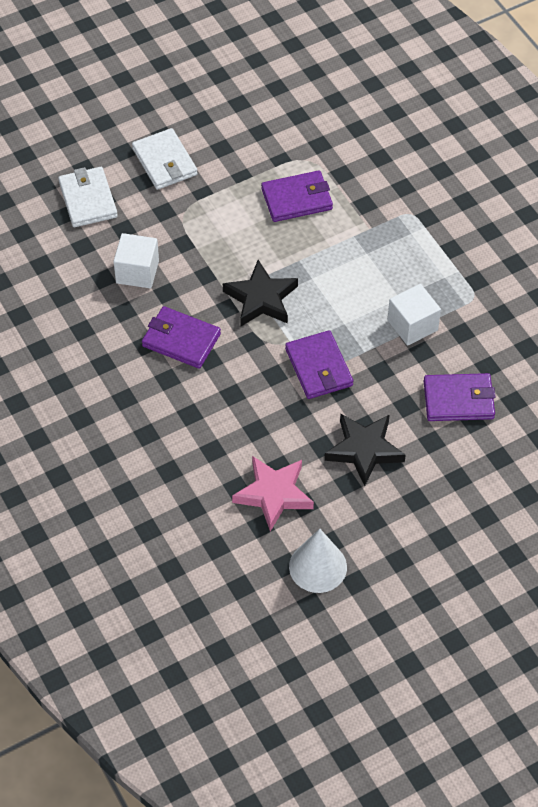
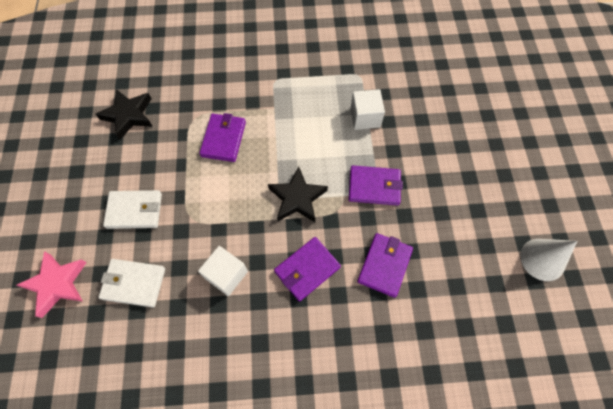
camera: 65 degrees left, 10 degrees up
pink star [232,456,314,531] -> pink star moved to [16,251,87,318]
black star [325,413,406,486] -> black star moved to [96,89,153,140]
purple wallet [424,373,496,421] -> purple wallet moved to [357,233,413,298]

